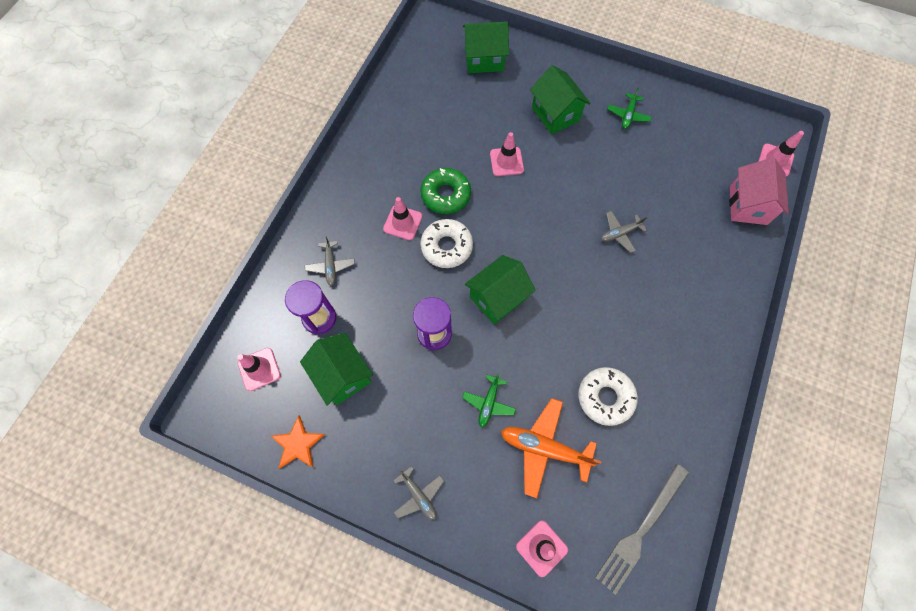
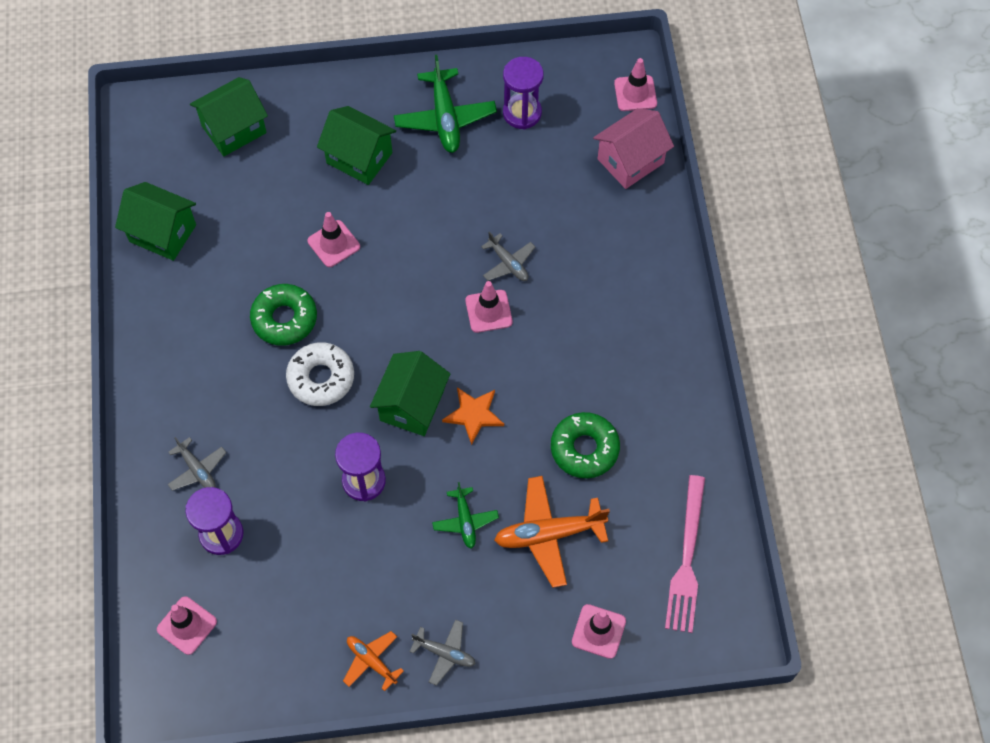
camera: 30 degrees left, 5 degrees down
orange star [271,415,326,469] -> orange star moved to [442,387,504,445]
green house [300,333,373,406] -> green house moved to [115,182,196,261]
pink traffic cone [383,197,423,240] -> pink traffic cone moved to [465,281,512,333]
white donut [578,367,638,426] -> green donut [551,412,620,478]
grey fork [595,464,689,595] -> pink fork [665,475,705,633]
grey plane [601,211,647,253] -> grey plane turned 75 degrees counterclockwise [481,231,535,281]
green plane [607,87,652,129] -> green plane [394,55,497,153], size x1.74
pink house [729,157,789,225] -> pink house turned 75 degrees clockwise [593,108,674,189]
none -> orange plane [343,631,404,691]
none -> purple hourglass [503,57,544,130]

